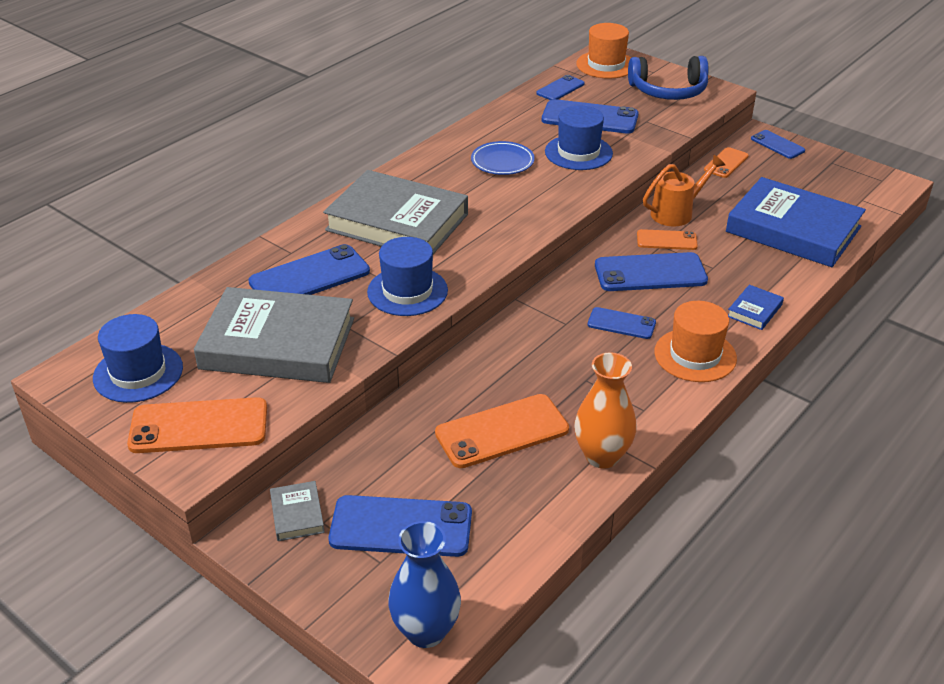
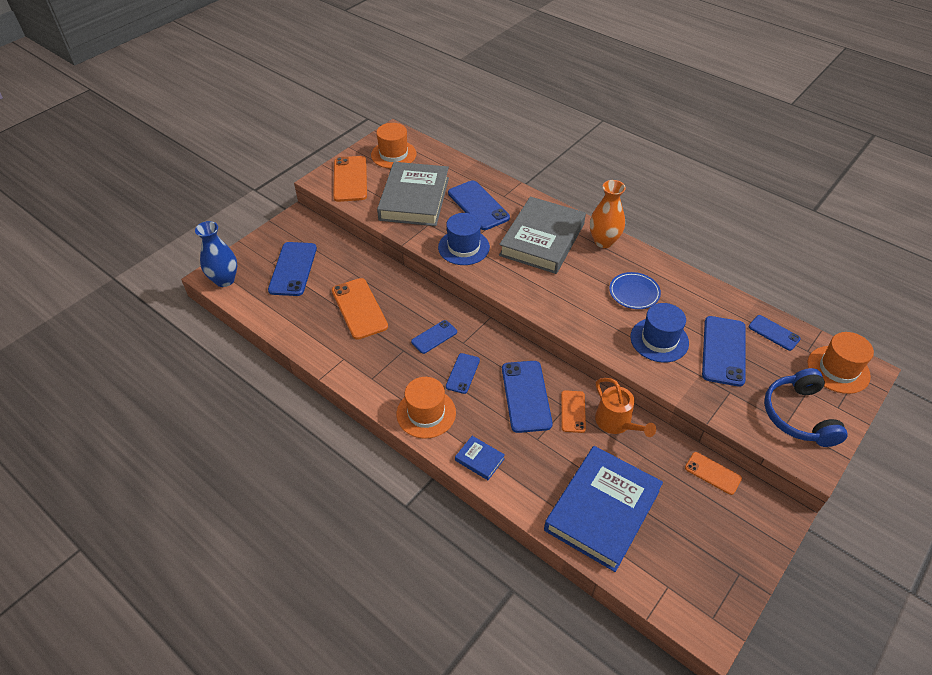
camera: 90 degrees right, 10 degrees up
blue hat [93,314,183,403] -> orange hat [371,123,416,169]
grey book [270,481,325,541] -> none
orange vase [574,352,637,469] -> orange vase moved to [590,180,626,248]
blue phone [751,130,805,159] -> blue phone moved to [411,320,457,354]

